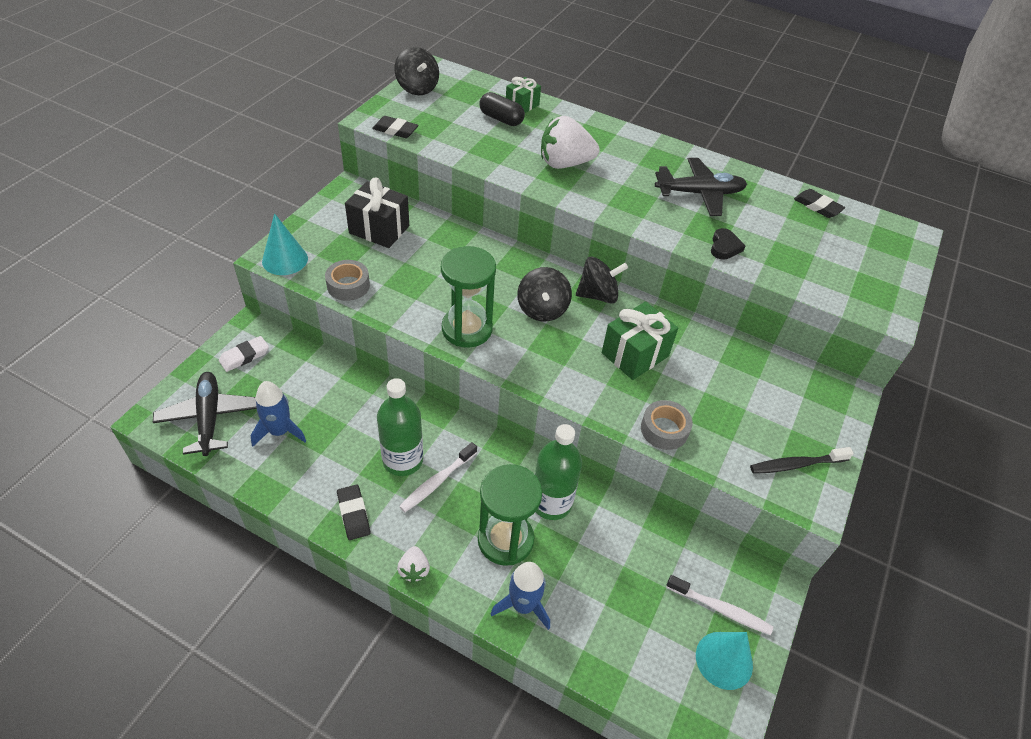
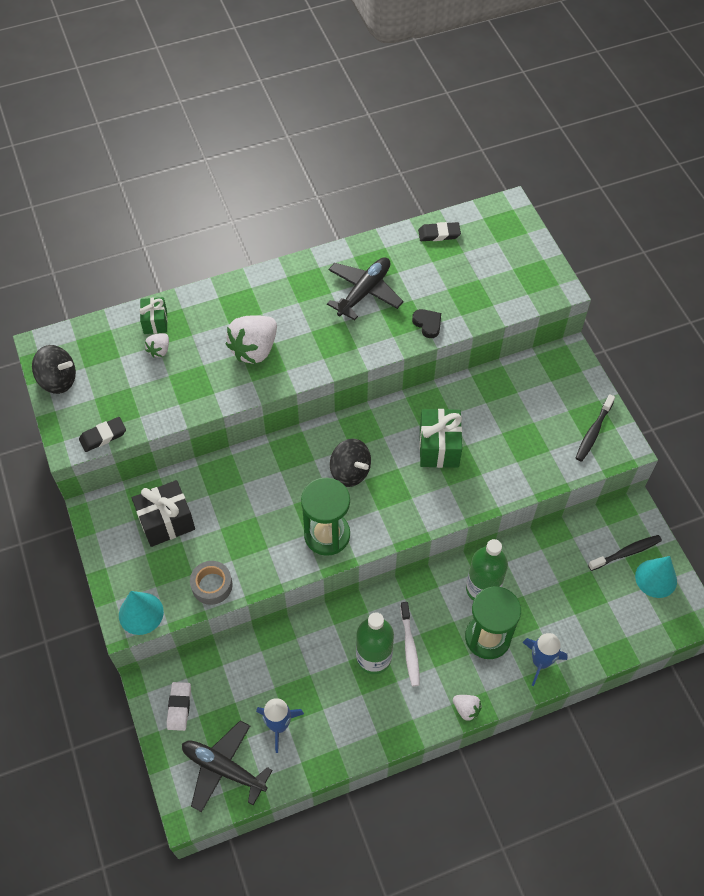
camera: 45 degrees left, 10 degrees up
black eraser [337,485,370,540] -> none
black capsule [479,92,525,126] -> white strawberry [145,333,169,357]
black spinning top [576,257,628,304] -> none
grey tape [641,400,693,450] -> none
white toothbrush [666,575,773,635] -> black toothbrush [588,535,662,571]

